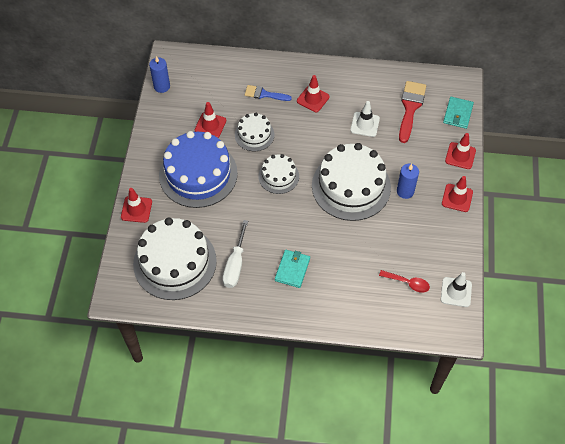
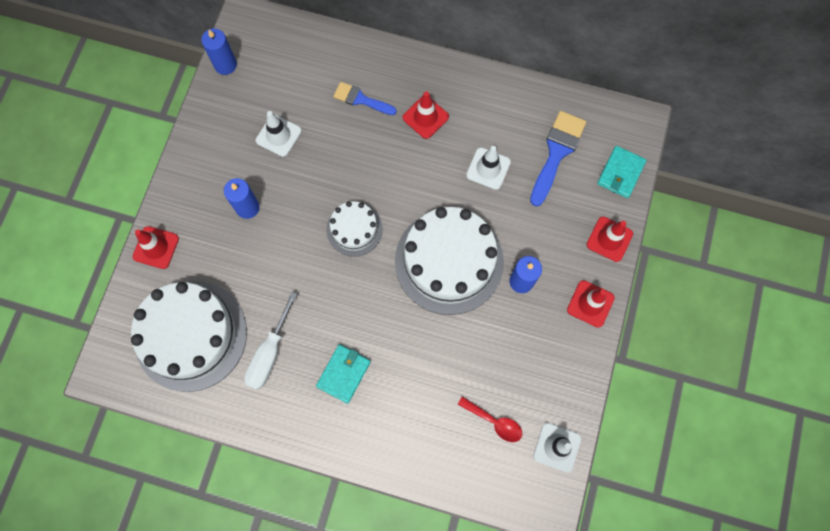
camera: 10 degrees right, 15 degrees up
blue cake [159,131,238,208] -> blue candle [224,178,260,219]
red traffic cone [195,102,226,138] -> white traffic cone [256,111,302,157]
white cake [235,113,274,151] -> none
red brush [399,81,426,143] -> blue brush [530,111,586,206]

